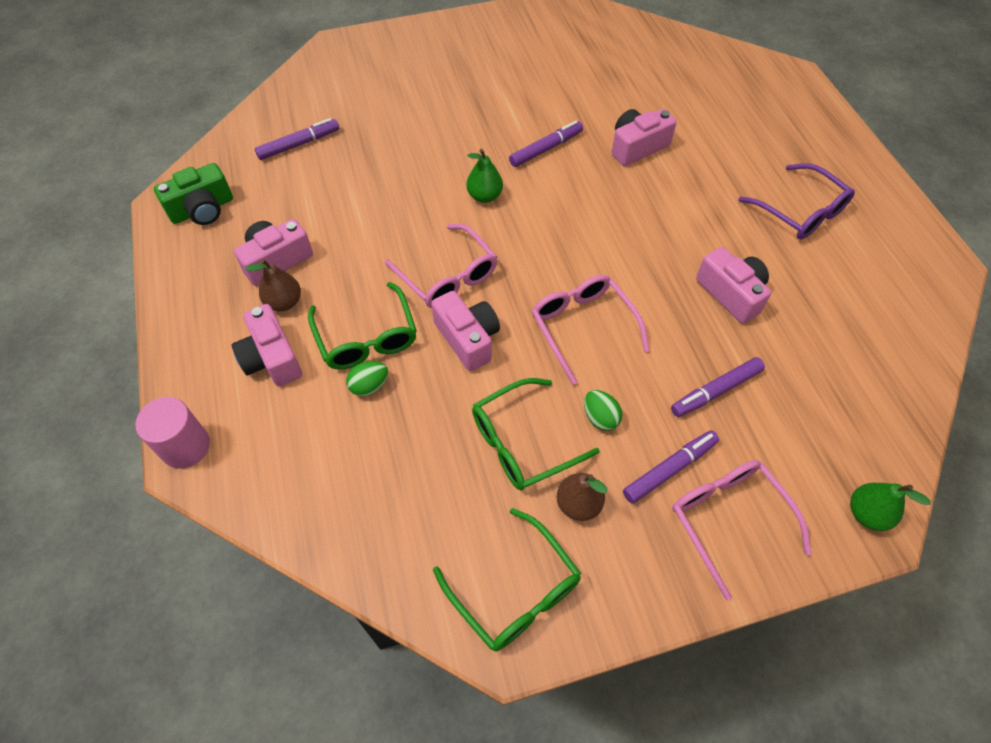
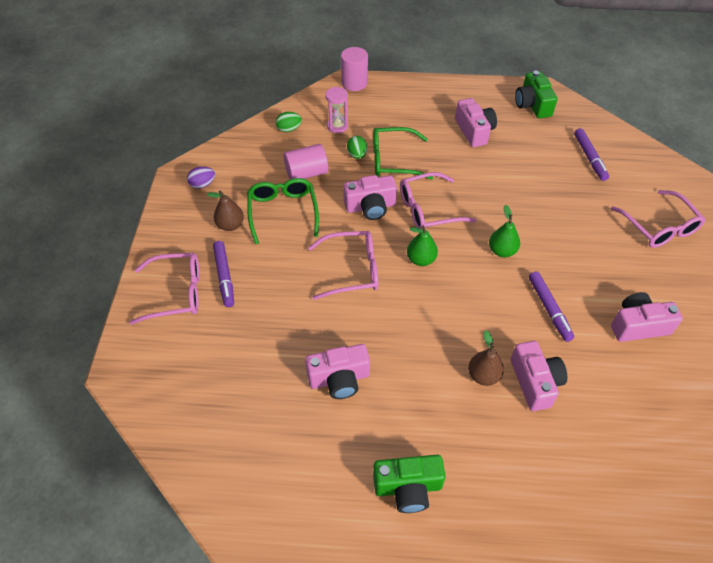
camera: 110 degrees right, 5 degrees down
pink camera [231,304,302,386] -> pink camera moved to [611,292,683,342]
brown pear [245,259,301,311] -> brown pear moved to [468,330,504,386]
green glasses [433,508,581,651] -> purple egg [187,166,215,189]
green egg [584,390,622,431] -> green egg moved to [276,112,302,132]
purple marker [671,357,765,417] -> none
purple glasses [738,163,855,239] -> green camera [373,455,445,513]
green pear [850,483,931,531] -> green pear moved to [407,226,438,266]
none -> pink cylinder [284,144,328,179]
none -> pink hourglass [325,87,348,133]
none -> pink glasses [611,190,706,248]

